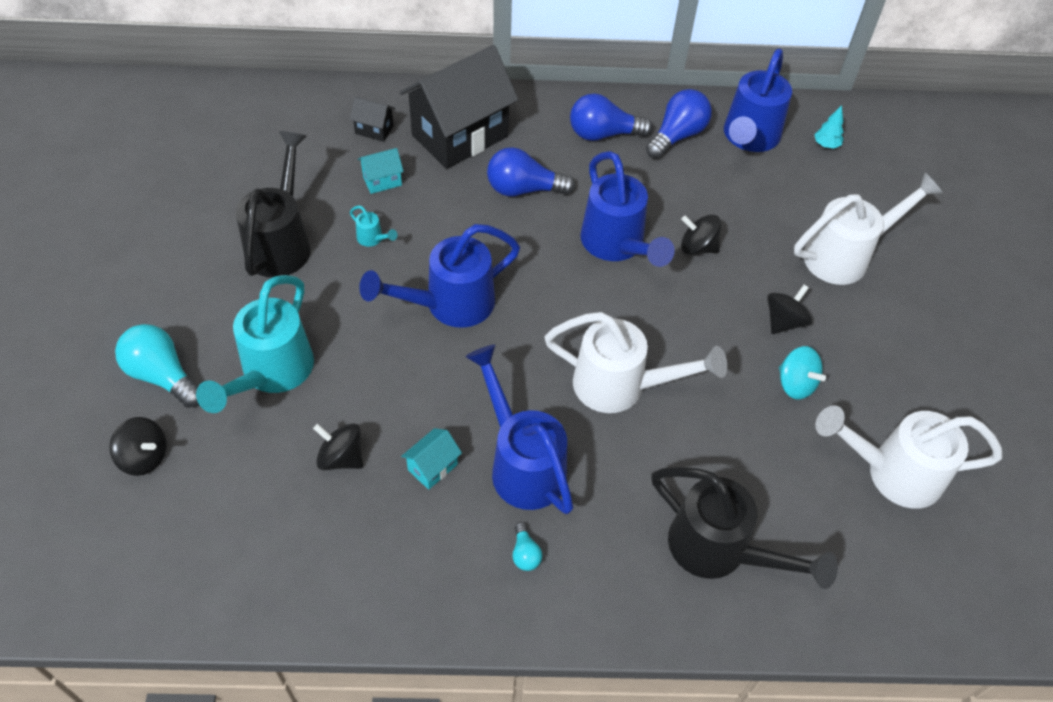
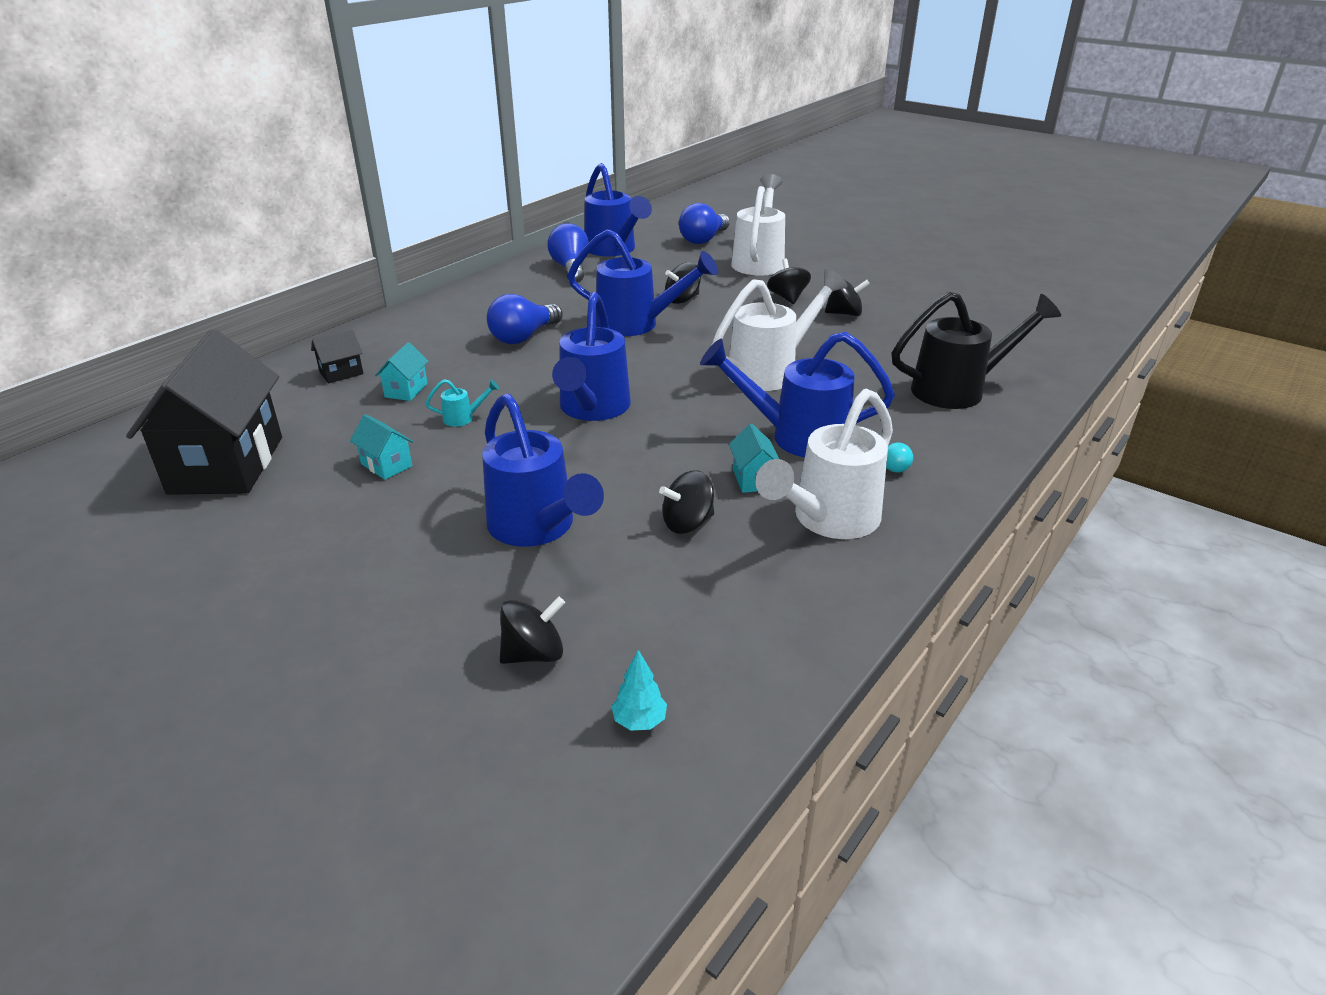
camera: 50 degrees left, 20 degrees down
turquoise light bulb [115,324,199,408] -> none
turquoise watering can [196,275,314,413] -> blue watering can [482,393,604,547]
black watering can [236,131,311,277] -> turquoise house [350,414,413,480]
black house [400,45,518,169] -> black house moved to [126,329,282,495]
blue light bulb [570,93,653,141] -> blue light bulb moved to [679,203,730,244]
turquoise spinning top [779,346,826,399] -> black spinning top [825,280,870,316]
turquoise tree [814,105,844,149] -> turquoise tree moved to [611,650,667,731]
white watering can [815,406,1003,509] -> white watering can moved to [756,389,893,539]

